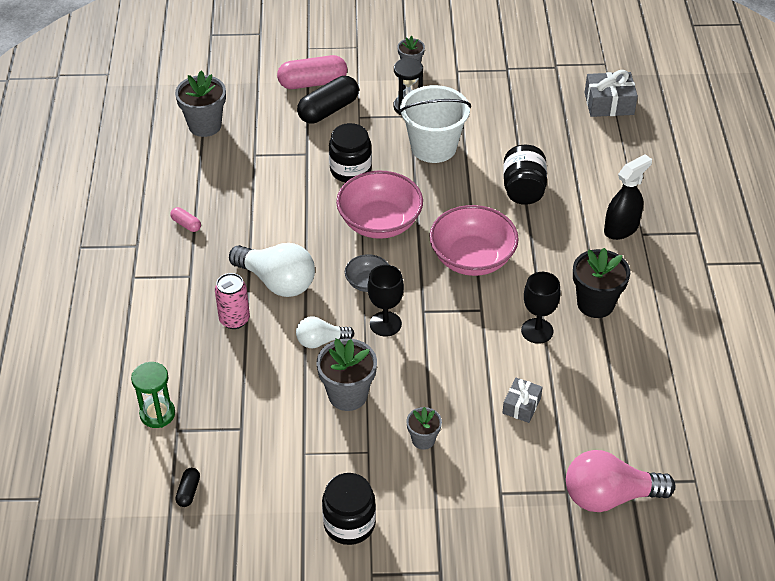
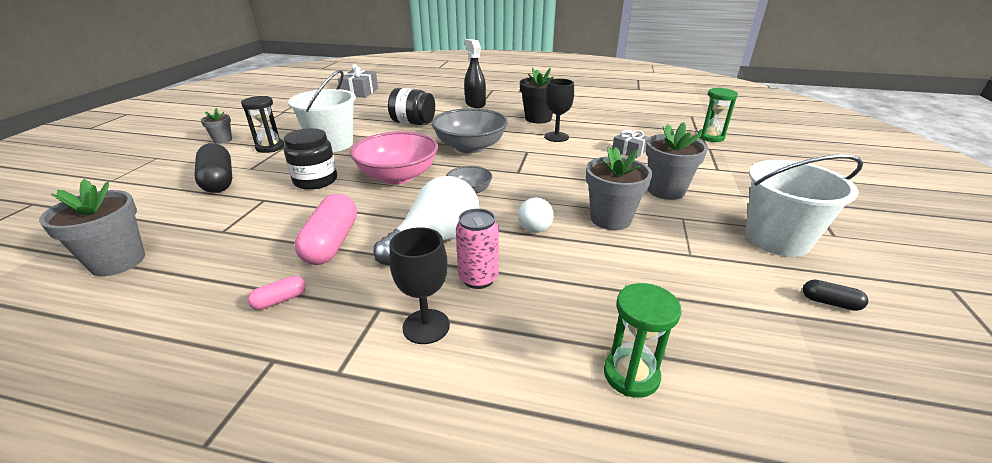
camera: 75 degrees left, 15 degrees down
black capsule [175,468,200,507] -> black capsule moved to [803,280,868,311]
pink capsule [277,55,347,89] -> pink capsule moved to [295,194,357,265]
black jar [322,473,376,545] -> white bucket [745,155,863,257]
black goblet [368,265,404,337] -> black goblet moved to [389,227,450,344]
grey flower pot [406,407,442,450] -> grey flower pot [646,122,708,200], size x1.74
pink bowl [429,205,519,276] -> grey bowl [432,108,508,153]
pink light bulb [566,450,675,512] -> green hourglass [698,88,738,142]

